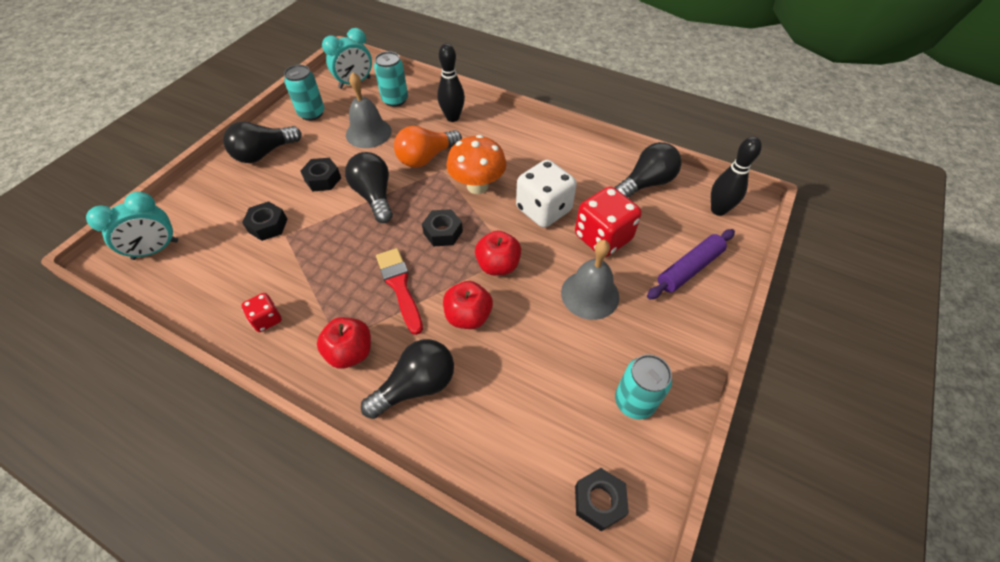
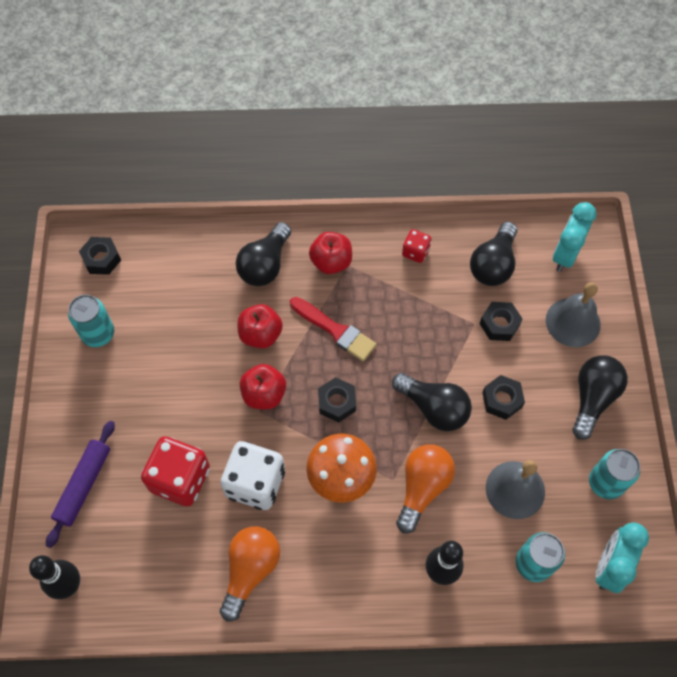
camera: 150 degrees right, 10 degrees up
grey bell [561,240,619,320] -> grey bell moved to [546,282,601,347]
black light bulb [614,142,682,198] -> black light bulb moved to [470,222,517,286]
none -> orange light bulb [220,526,280,621]

